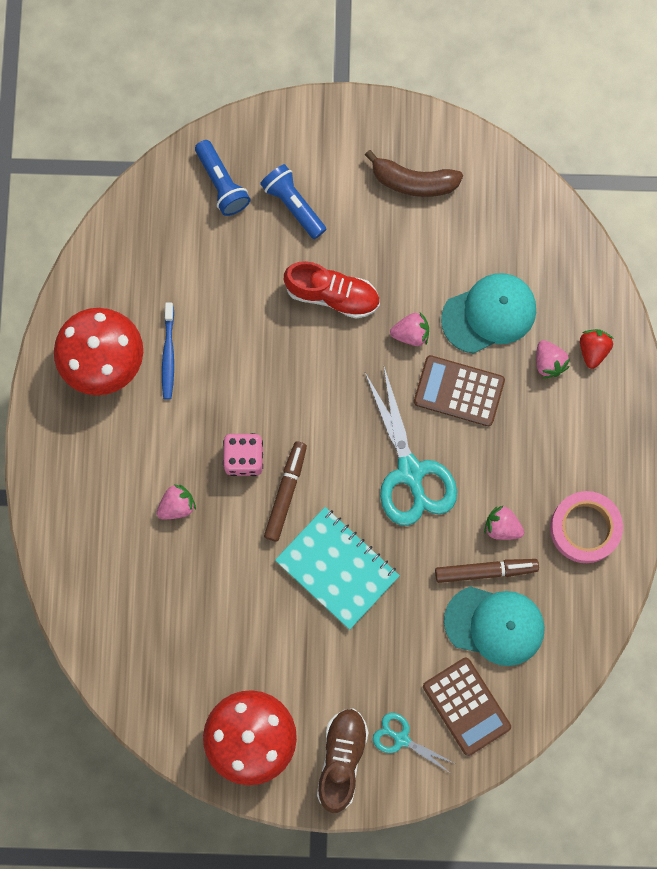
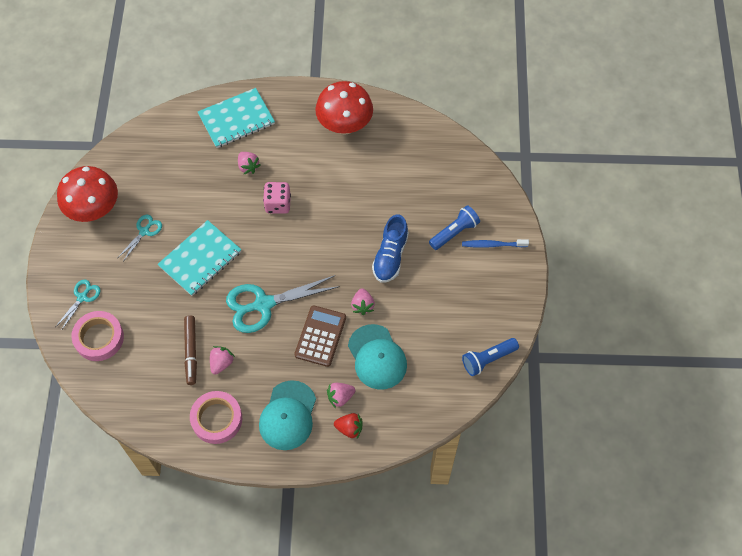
camera: 90 degrees right, 15 degrees down
blue toothbrush [162,303,174,399] -> blue toothbrush moved to [462,239,529,248]
blue flashlight [195,140,250,216] -> blue flashlight moved to [462,338,519,376]
brown marker [264,441,307,542] -> none
red shoe [284,261,380,319] -> blue shoe [372,214,409,283]
brown shoe [317,708,369,813] -> none
brown banana [365,150,463,197] -> none
brown calculator [423,657,511,756] -> pink tape [71,311,124,361]
turquoise cap [444,586,545,666] -> turquoise cap moved to [259,380,316,450]
none -> turquoise scissors [118,215,162,260]
none -> turquoise notebook [198,88,275,148]

